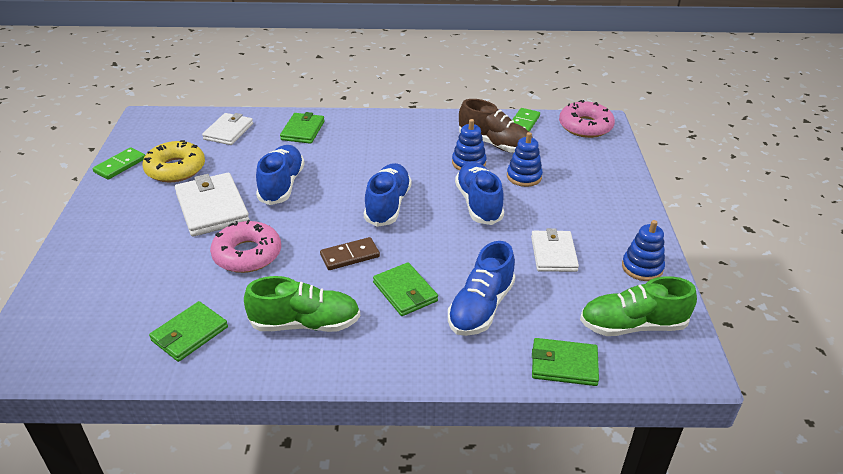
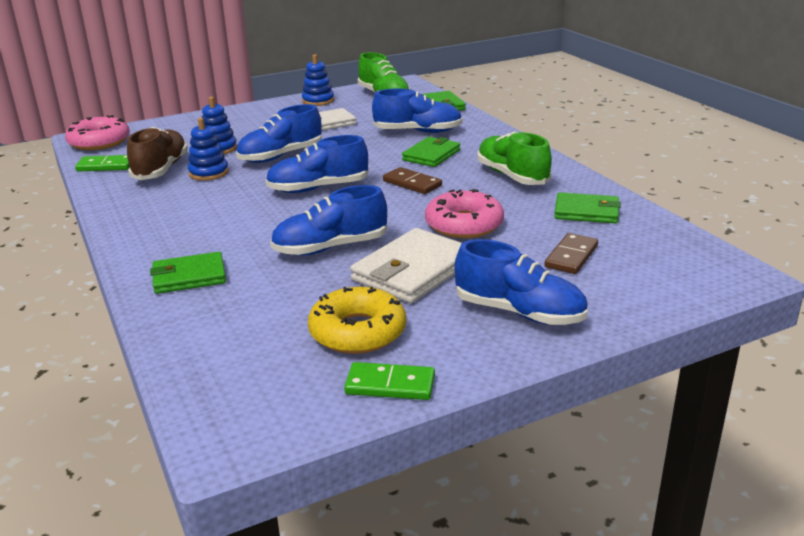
camera: 115 degrees left, 10 degrees down
white wallet [202,113,253,145] -> none
none -> blue shoe [454,239,588,325]
none -> brown domino [544,233,598,274]

